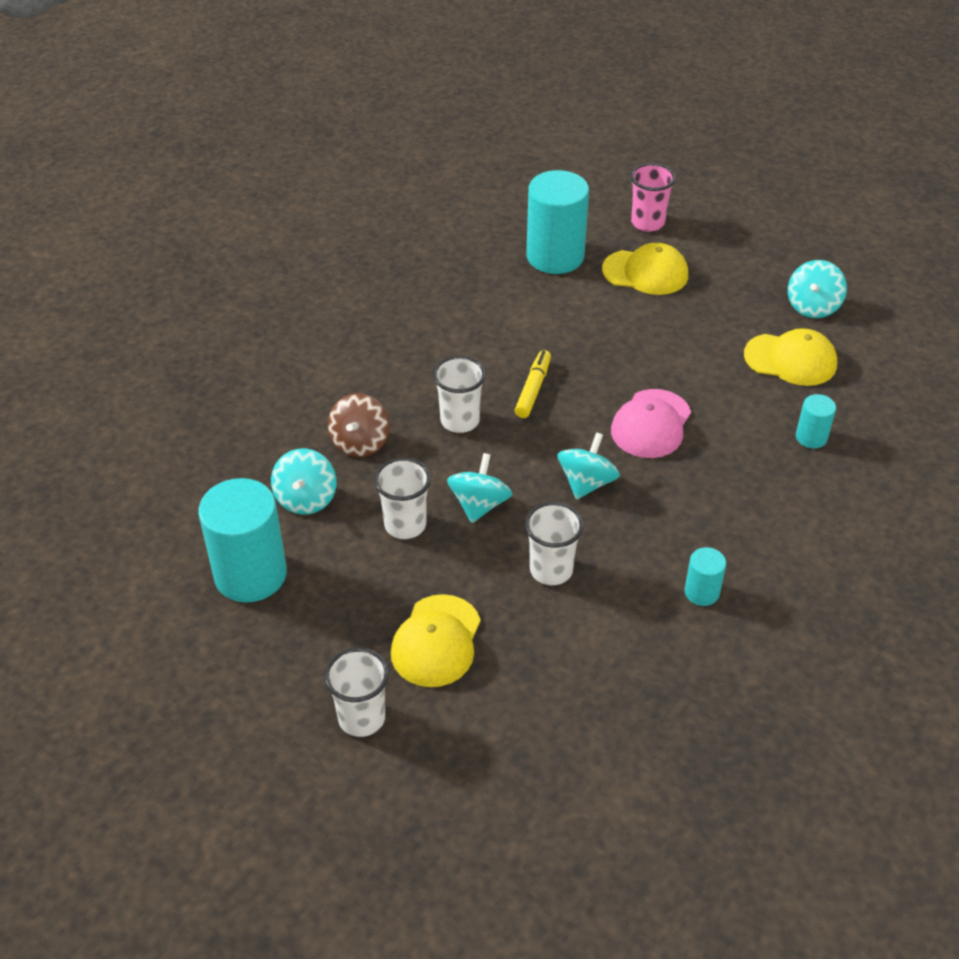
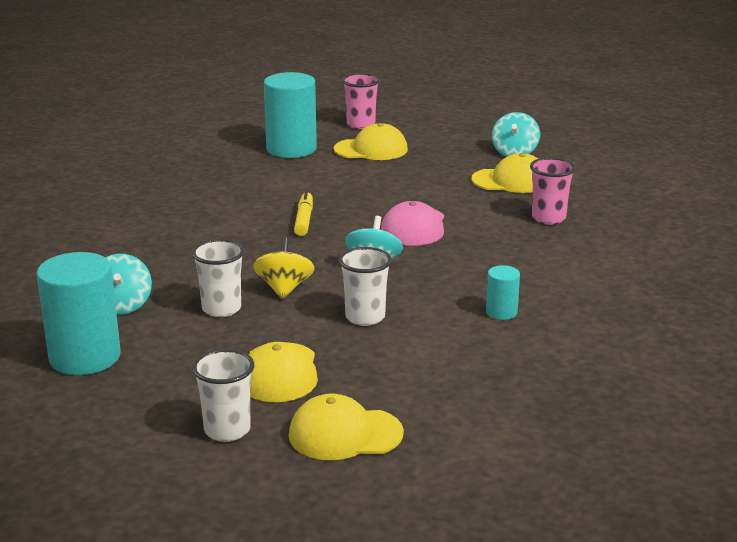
camera: 15 degrees left, 20 degrees down
brown spinning top [328,393,390,457] -> none
white cup [433,356,486,433] -> none
turquoise spinning top [447,453,512,523] -> yellow spinning top [253,237,315,299]
turquoise cylinder [796,394,836,448] -> pink cup [530,157,576,225]
none -> yellow cap [289,393,404,460]

